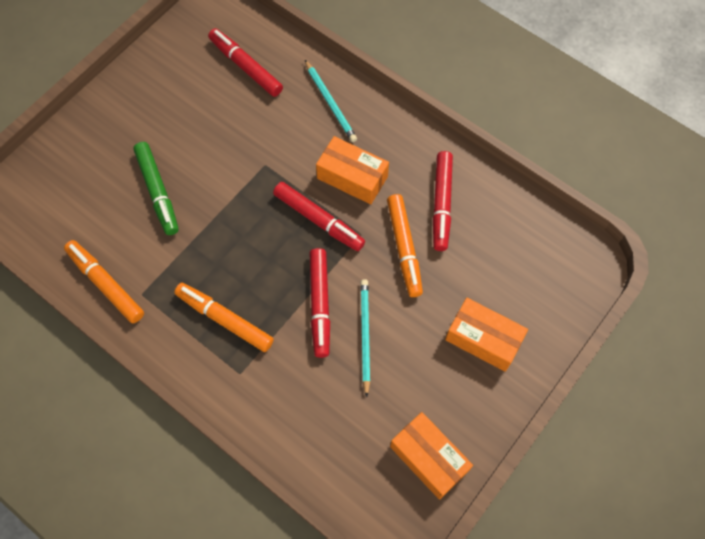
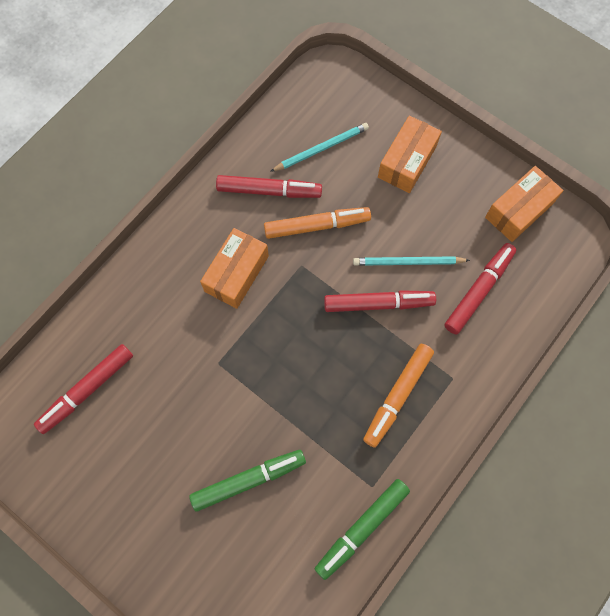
camera: 90 degrees left, 5 degrees up
orange marker [64,240,144,323] -> green marker [315,479,410,580]
red marker [273,182,365,251] -> red marker moved to [444,243,516,335]
turquoise pencil [305,60,357,142] -> turquoise pencil moved to [270,123,369,172]

